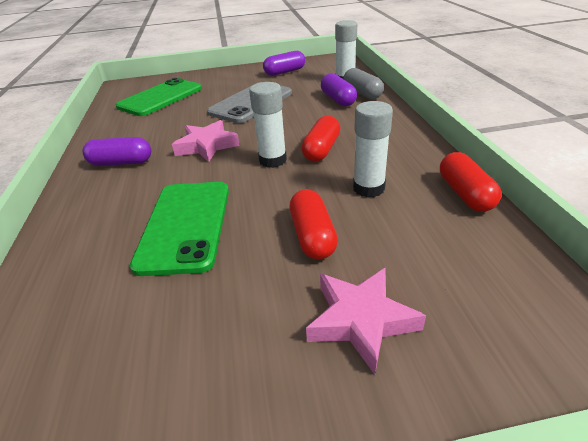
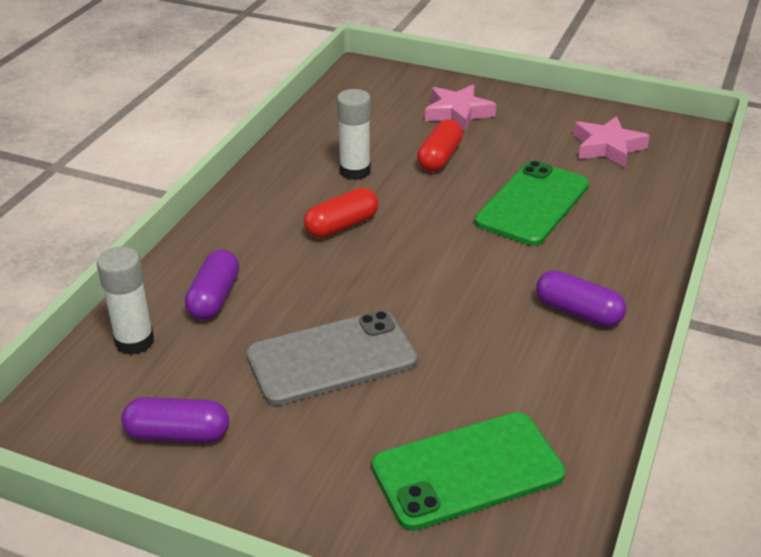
camera: 150 degrees left, 0 degrees up
pink star [172,120,240,162] -> pink star moved to [573,116,650,168]
white glue stick [249,82,287,168] -> none
grey capsule [343,68,384,99] -> none
red capsule [440,152,502,212] -> none

